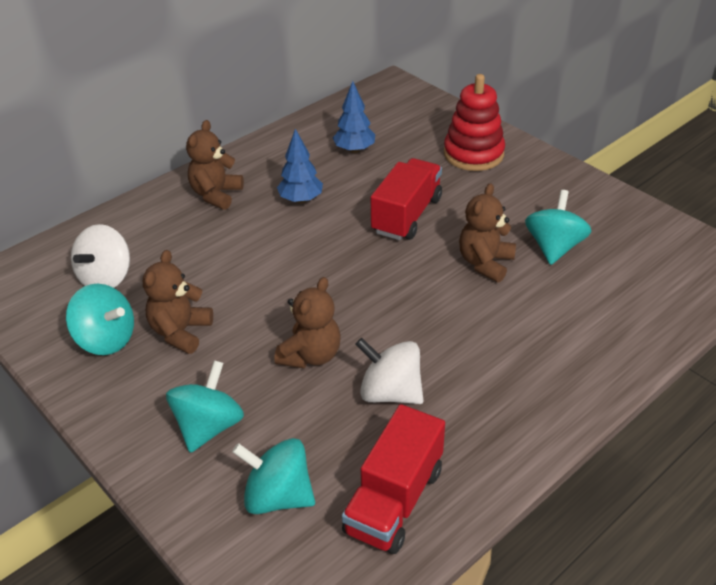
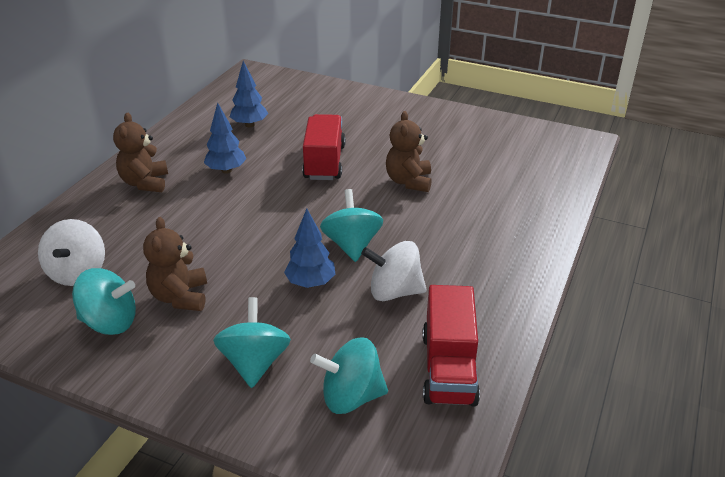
camera: 25 degrees left, 5 degrees down
brown teddy bear [274,277,341,369] -> blue tree [284,208,335,288]
red stacking toy [444,74,505,171] -> none
turquoise spinning top [525,190,591,265] -> turquoise spinning top moved to [320,189,383,262]

